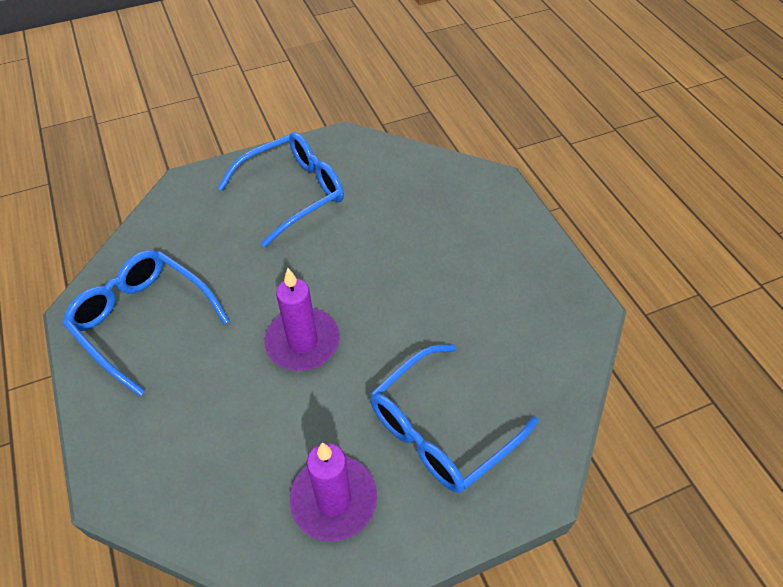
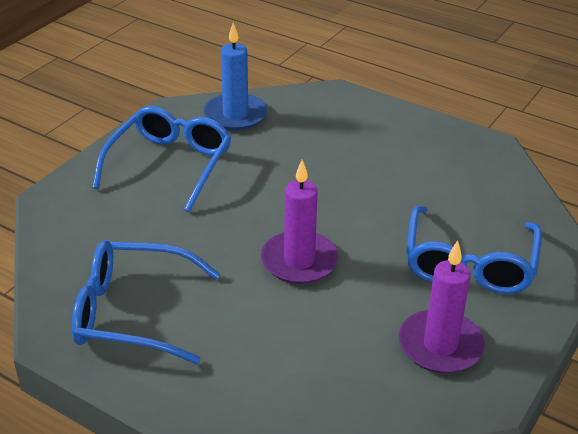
camera: 35 degrees left, 15 degrees down
none -> blue candle [204,23,267,131]

